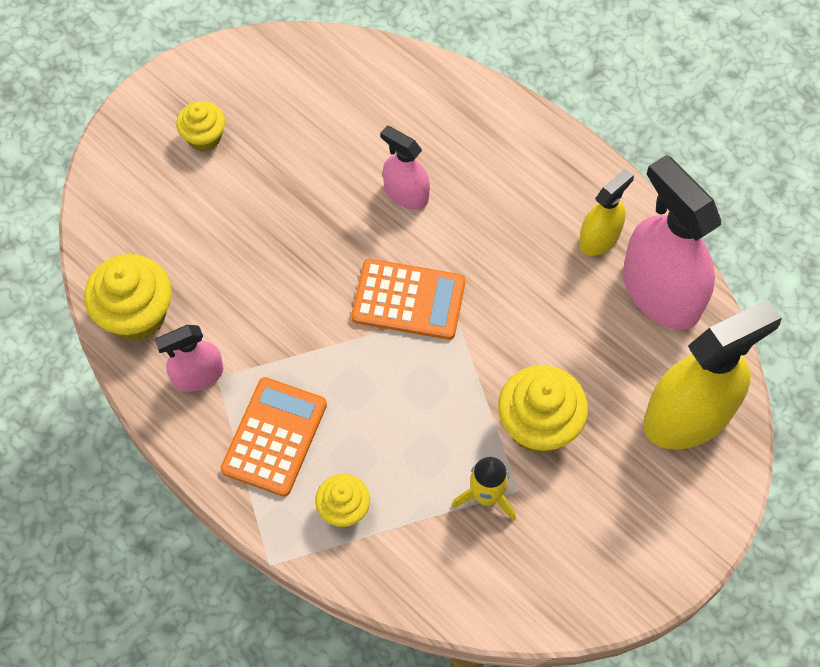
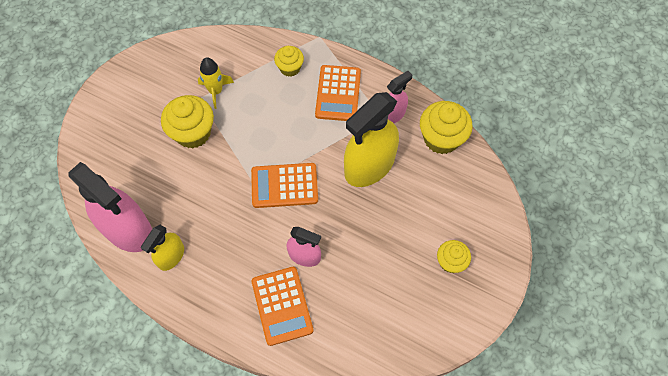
camera: 165 degrees right, 0 degrees up
yellow spray bottle [643,299,782,450] -> yellow spray bottle moved to [344,92,399,187]
none -> orange calculator [251,267,314,346]

